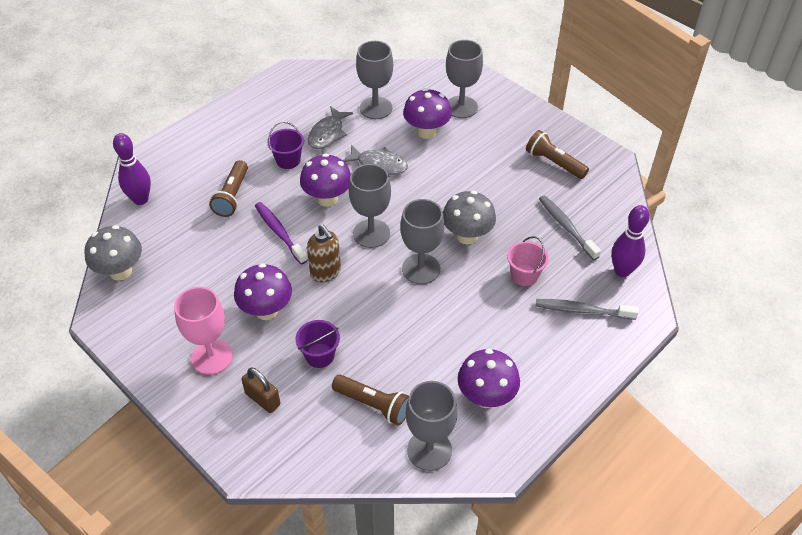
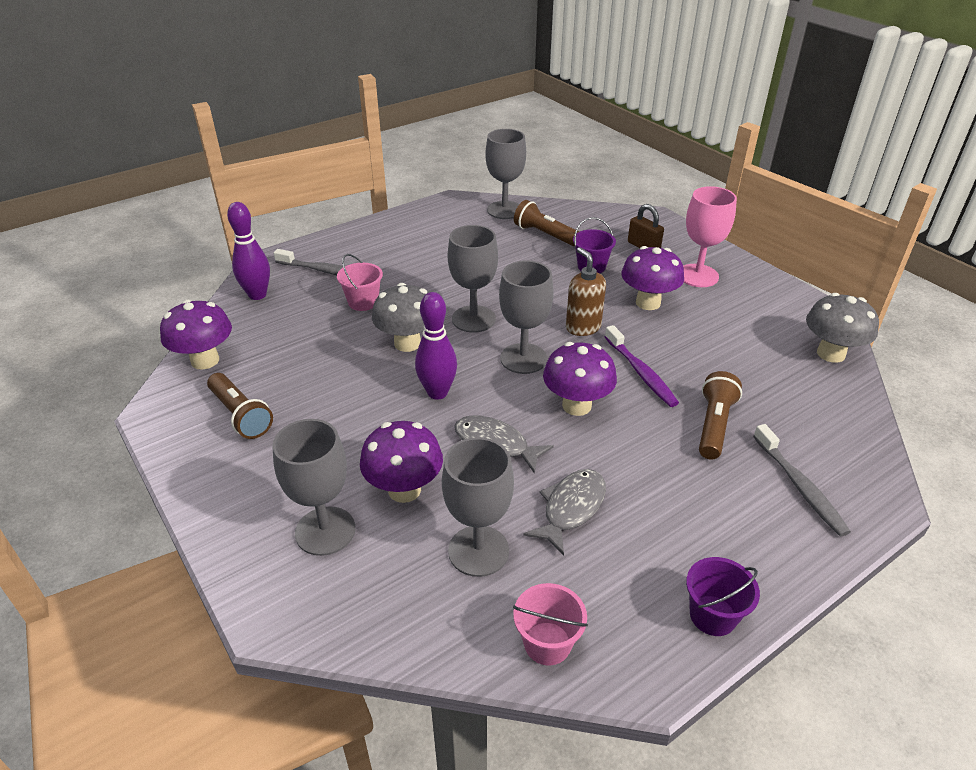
camera: 170 degrees left, 10 degrees down
purple bowling pin [113,133,151,205] -> purple bowling pin moved to [415,292,457,400]
purple bucket [267,122,304,169] -> purple bucket moved to [686,557,760,636]
purple mushroom [458,349,520,408] -> purple mushroom moved to [160,300,232,370]
grey toothbrush [539,195,601,260] -> grey toothbrush moved to [753,424,851,537]
none -> pink bucket [513,583,588,665]

